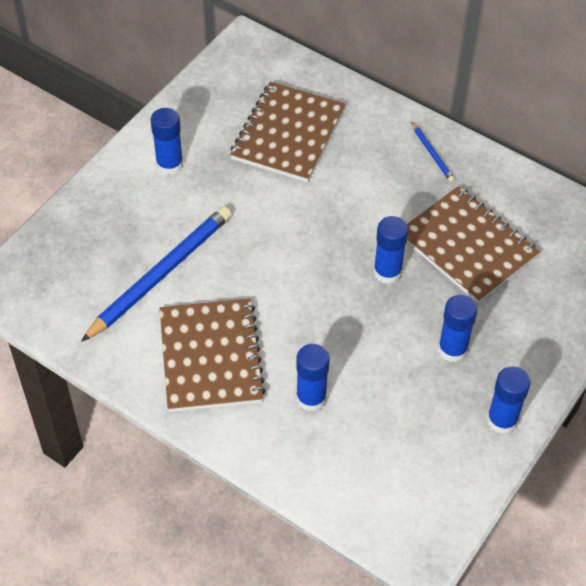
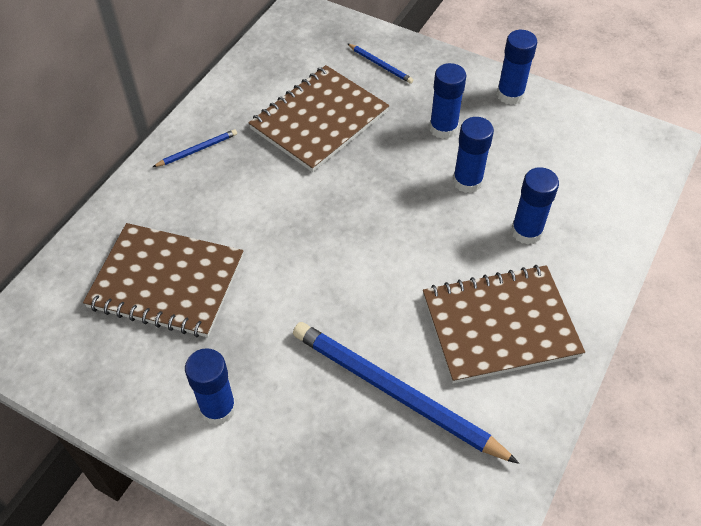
camera: 95 degrees left, 0 degrees up
blue glue stick [373,216,408,284] -> blue glue stick moved to [453,117,494,193]
none -> blue pencil [347,43,414,84]

